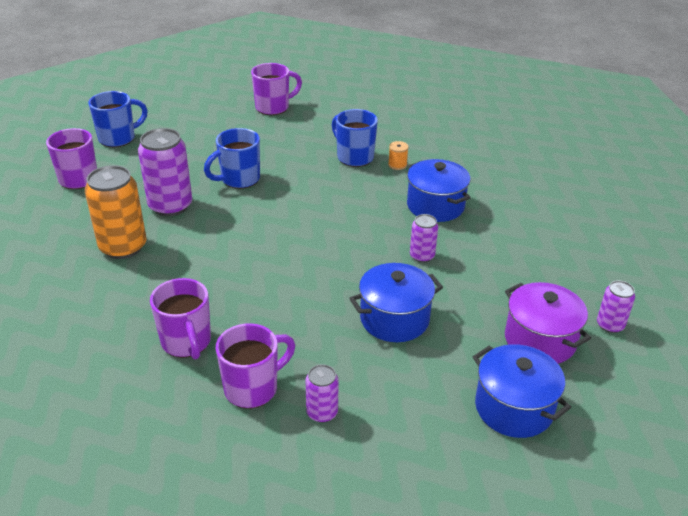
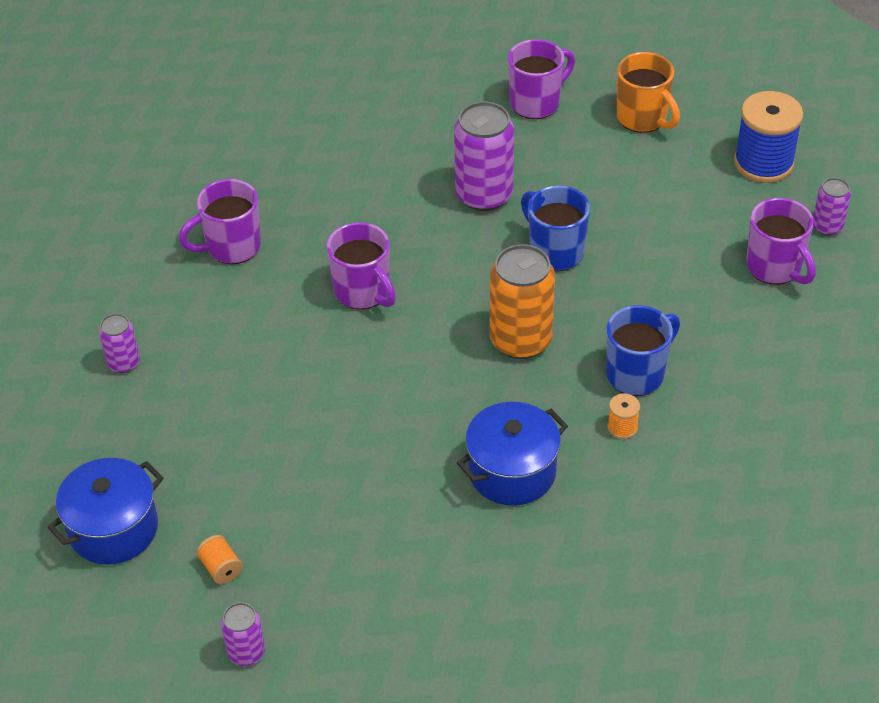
camera: 90 degrees right, 10 degrees up
orange can [85,165,146,259] -> orange can moved to [490,244,555,359]
blue mug [88,91,148,147] -> orange mug [616,52,680,133]
purple mug [216,323,295,409] -> purple mug moved to [327,222,396,310]
blue pot [349,263,443,342] -> none
purple can [410,214,438,263] -> purple can moved to [813,178,851,236]
purple pot [505,282,591,364] -> orange spool [196,535,243,584]
none -> blue spool [734,91,804,183]

